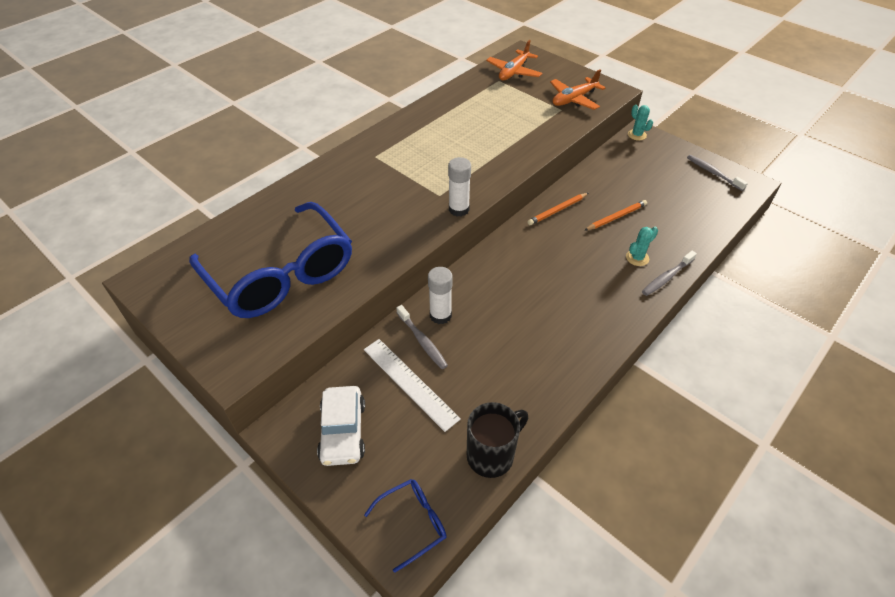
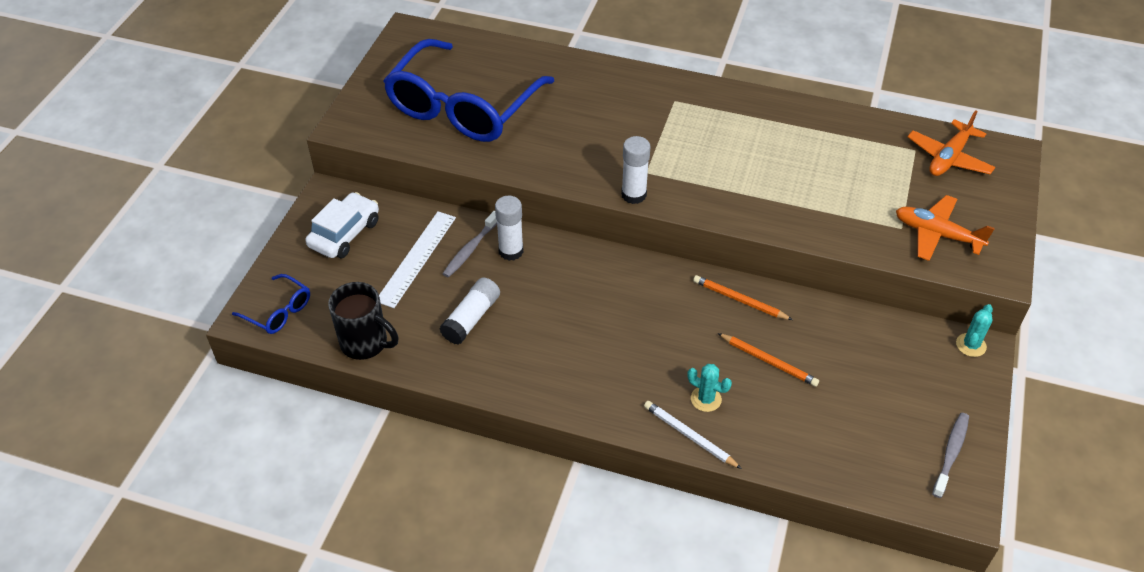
camera: 65 degrees right, 0 degrees up
white car [317,386,365,466] -> white car turned 150 degrees clockwise [305,192,379,258]
orange plane [486,40,542,81] -> orange plane turned 60 degrees counterclockwise [908,110,995,176]
grey toothbrush [642,251,697,296] -> white pencil [644,401,742,469]
none -> white glue stick [439,278,500,345]

